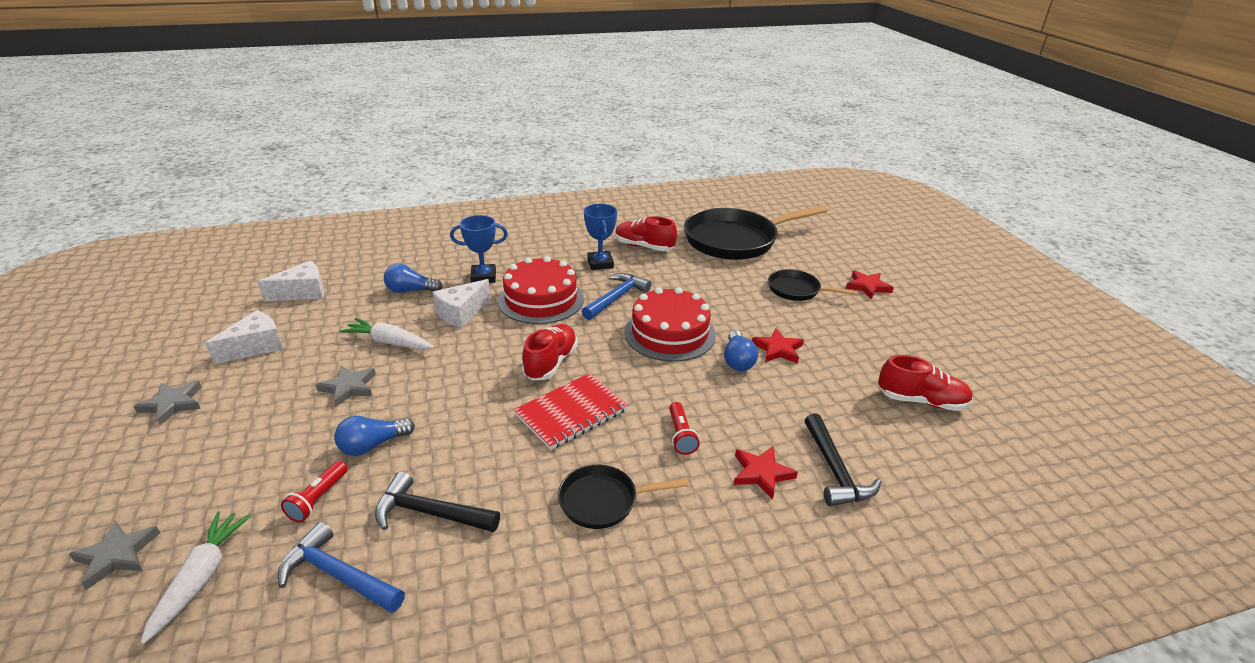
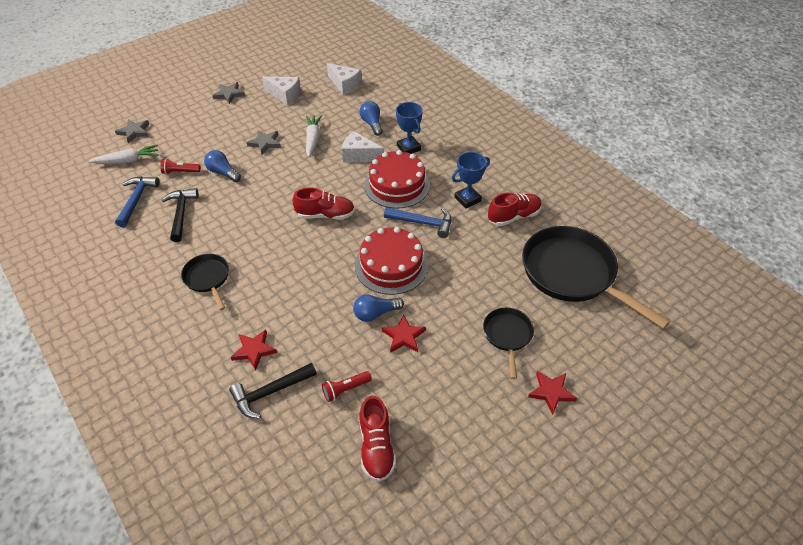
camera: 70 degrees right, 15 degrees up
red notebook [514,373,628,450] -> none
red shoe [615,216,677,251] -> red shoe turned 60 degrees clockwise [488,192,542,226]
red flashlight [669,402,700,455] -> red flashlight moved to [322,371,372,402]

